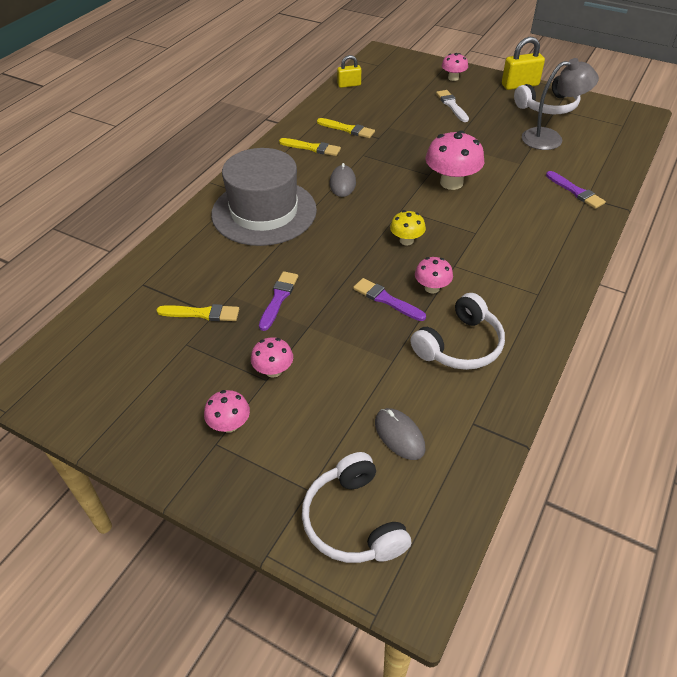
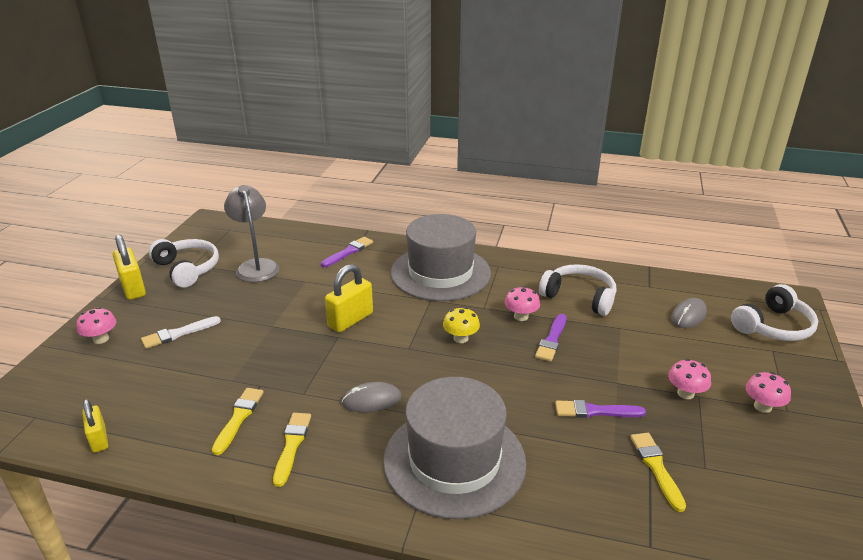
camera: 105 degrees left, 15 degrees down
pink mushroom [425,130,484,190] -> yellow padlock [325,264,373,332]
none -> grey hat [391,214,491,301]

